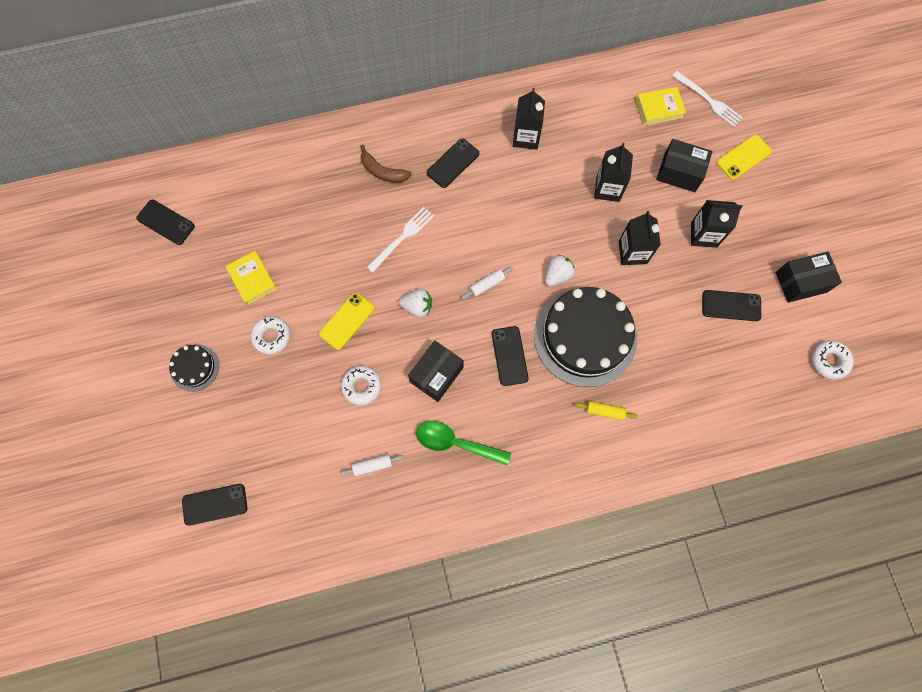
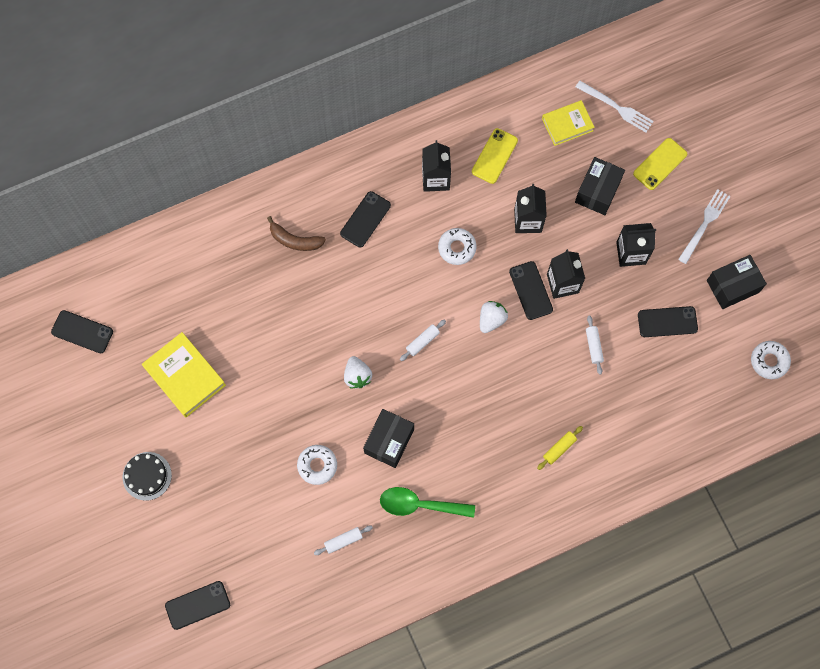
camera: 10 degrees left, 0 degrees up
yellow book [225,251,277,305] -> yellow book [142,332,226,417], size x1.51
white donut [250,316,291,355] -> white donut moved to [438,228,477,265]
yellow phone [319,292,375,350] -> yellow phone moved to [472,128,518,184]
white fork [367,207,434,273] -> white fork moved to [678,189,731,264]
white strawberry [399,288,432,317] -> white strawberry turned 75 degrees clockwise [344,356,372,388]
black phone [492,326,529,386] -> black phone moved to [509,261,553,320]
black cake [534,287,637,387] -> none
yellow rolling pin [575,401,638,420] -> yellow rolling pin turned 45 degrees counterclockwise [537,426,583,470]
black box [656,139,713,192] -> black box turned 75 degrees counterclockwise [575,157,625,215]
none -> white rolling pin [586,316,604,375]

